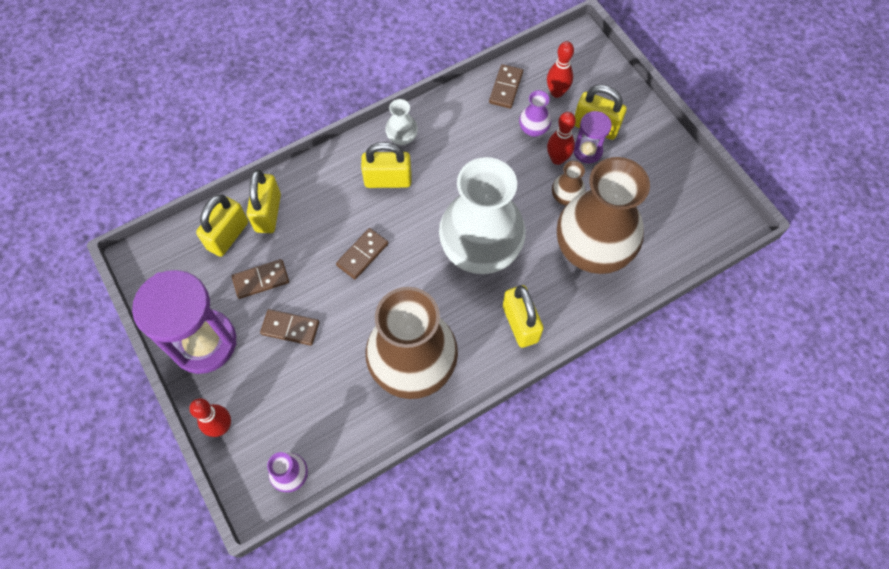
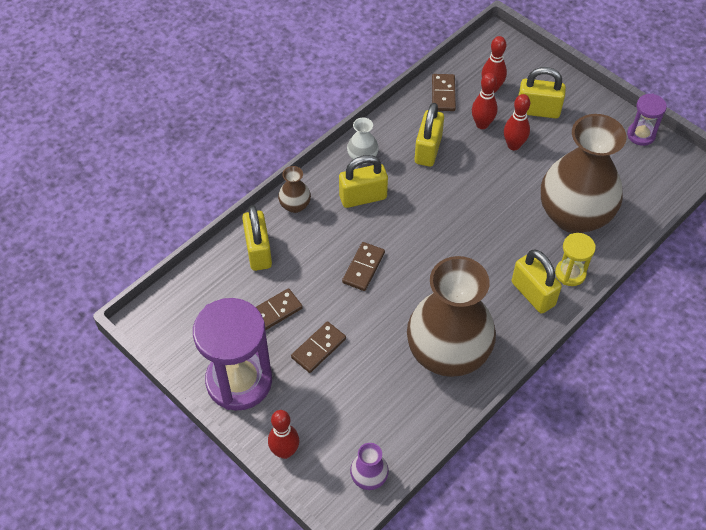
camera: 15 degrees left, 10 degrees down
yellow padlock [196,195,248,257] -> yellow padlock moved to [415,103,444,167]
brown domino [260,309,319,346] -> brown domino turned 45 degrees counterclockwise [291,321,346,373]
white vase [439,157,526,274] -> none
purple vase [519,90,551,137] -> red bowling pin [472,73,498,129]
brown vase [552,161,585,206] -> brown vase moved to [278,166,311,213]
purple hourglass [573,111,612,164] -> purple hourglass moved to [627,94,667,146]
none -> yellow hourglass [555,233,596,286]

